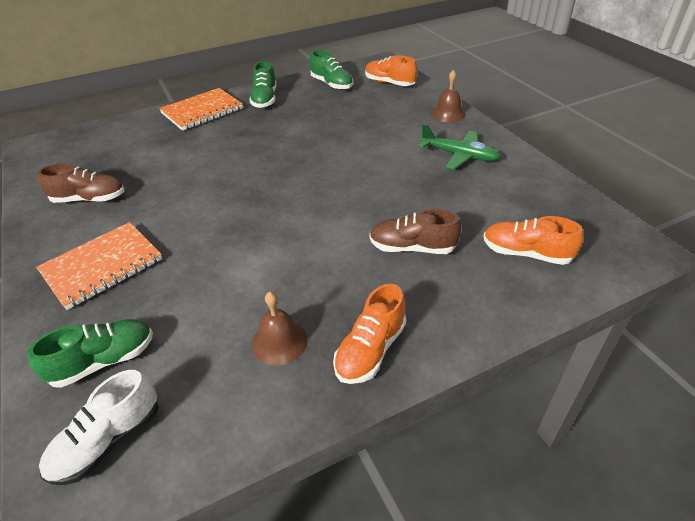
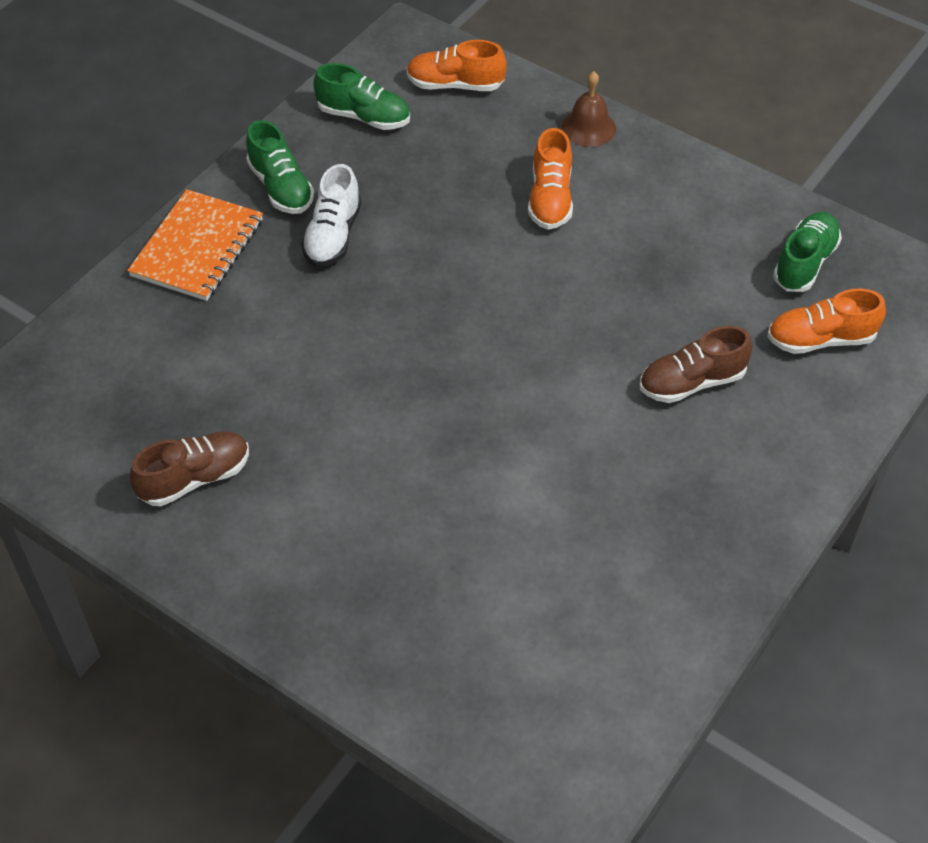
camera: 30 degrees left, 10 degrees up
green shoe [28,319,153,388] -> green shoe moved to [773,212,842,292]
orange notebook [36,222,162,310] -> none
white shoe [39,370,158,485] -> white shoe moved to [301,164,361,267]
brown bell [252,291,308,366] -> none
orange shoe [333,284,406,384] -> orange shoe moved to [528,128,573,230]
green plane [419,124,500,170] -> none

